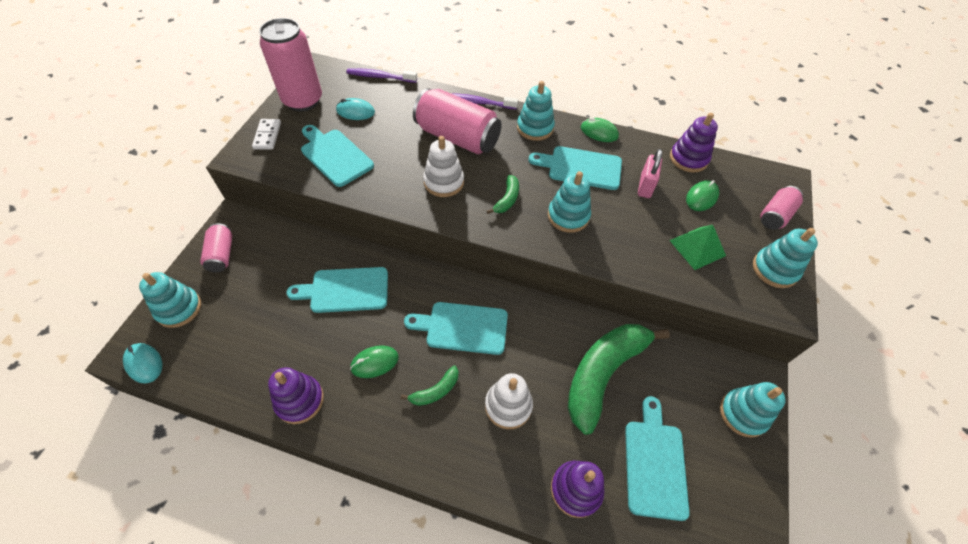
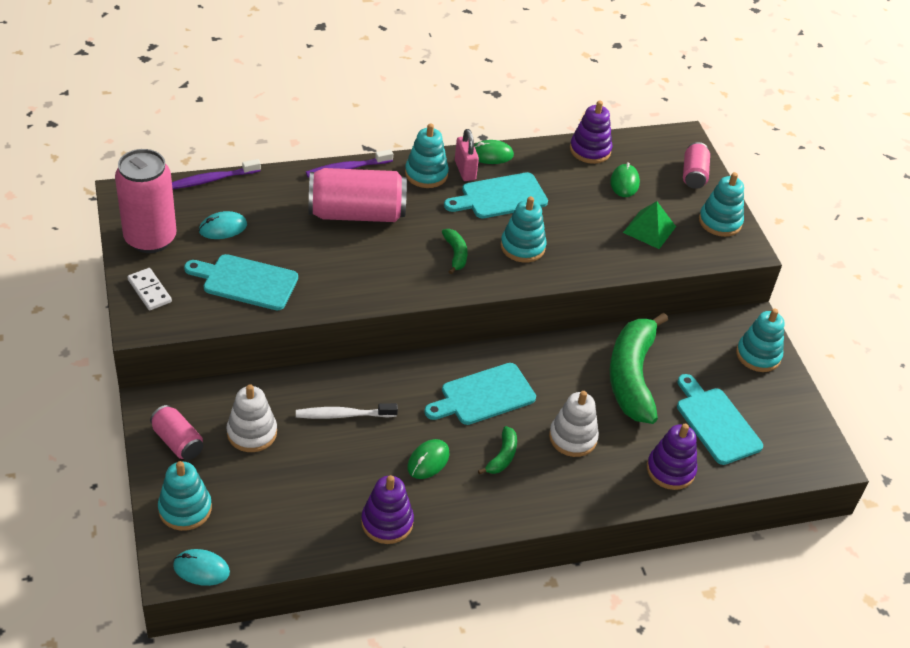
camera: 35 degrees left, 10 degrees down
turquoise cutting board [286,267,388,313] -> white toothbrush [296,403,398,419]
white stacking toy [423,136,464,197] -> white stacking toy moved to [226,384,277,452]
pink padlock [638,149,662,198] -> pink padlock moved to [455,129,479,181]

